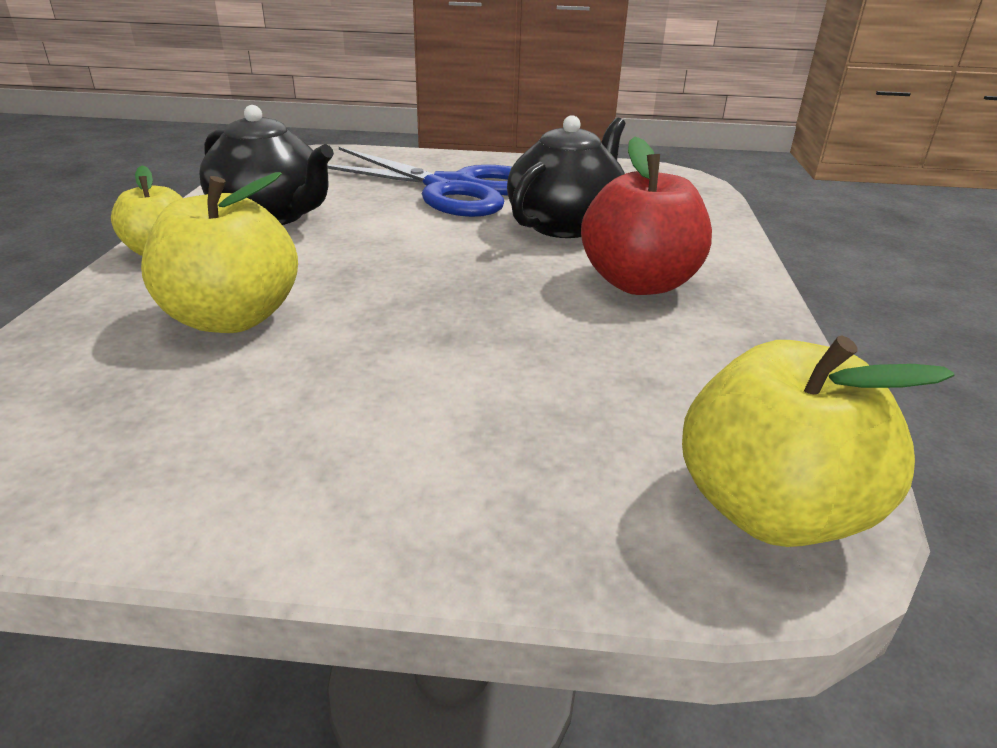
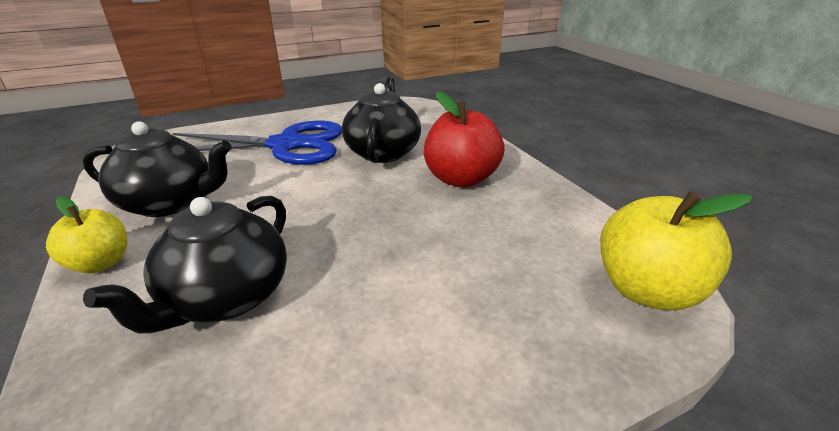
camera: 30 degrees left, 0 degrees up
yellow apple [141,172,298,333] -> black teapot [83,196,287,334]

